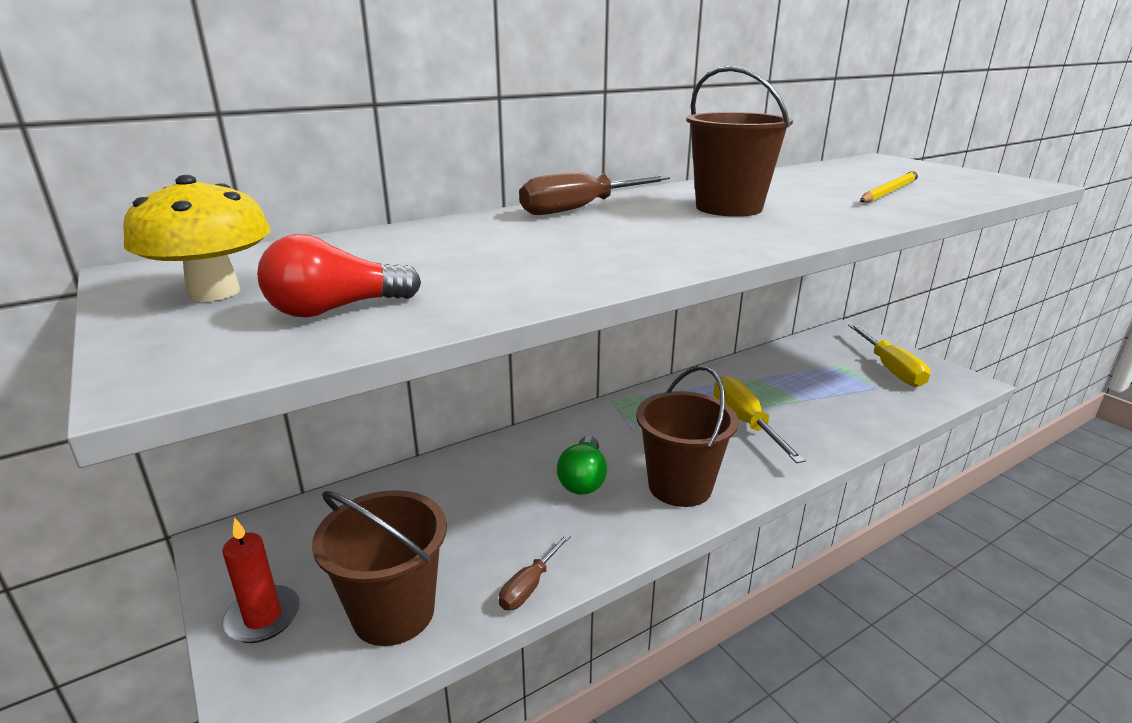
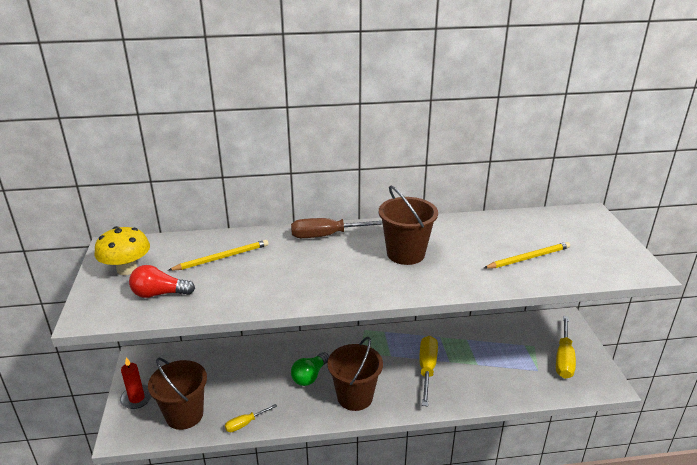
camera: 25 degrees right, 5 degrees up
brown screwdriver [499,533,571,610] -> yellow screwdriver [225,404,277,432]
none -> yellow pencil [168,240,269,271]

